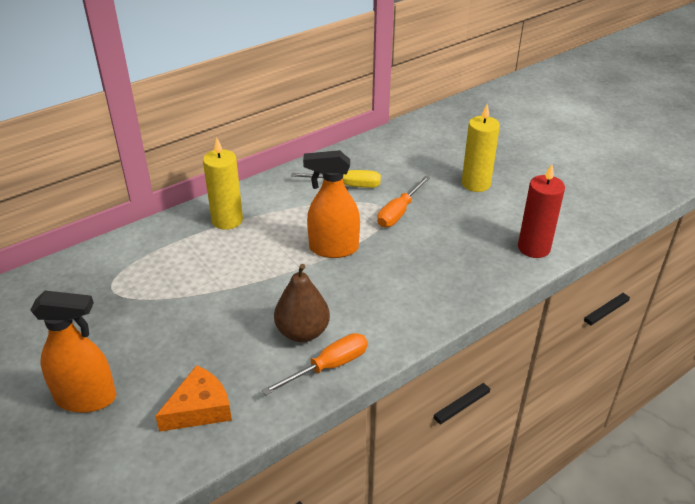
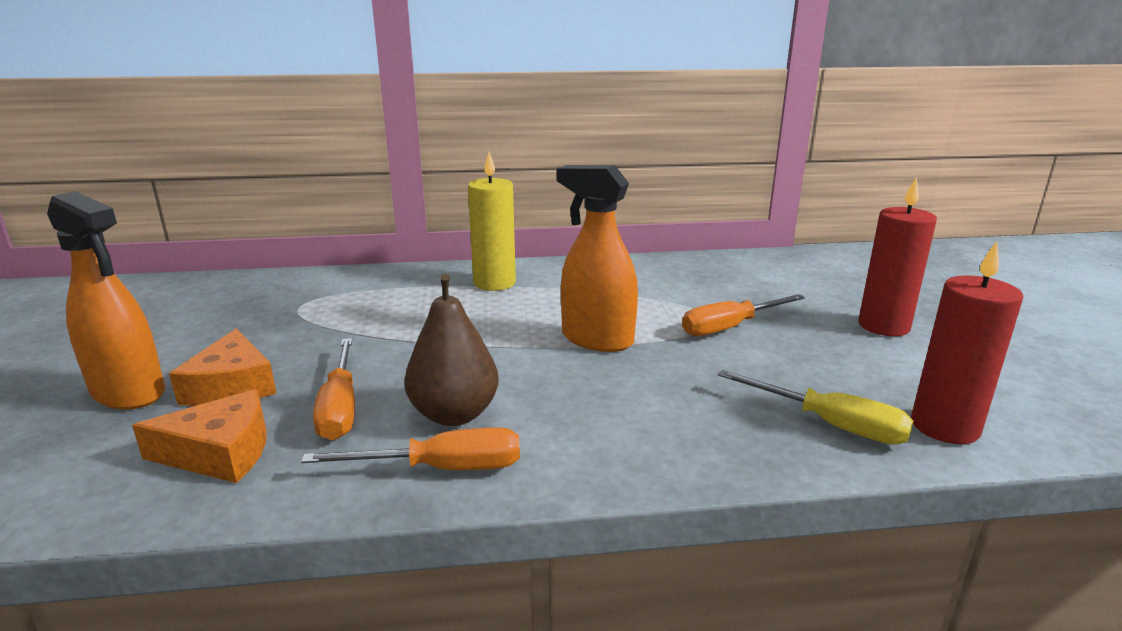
camera: 30 degrees right, 15 degrees down
yellow screwdriver [291,170,381,188] -> yellow screwdriver moved to [718,370,914,445]
yellow candle [462,104,500,192] -> red candle [858,177,937,336]
none -> orange cheese [169,329,276,406]
none -> orange screwdriver [313,338,355,440]

